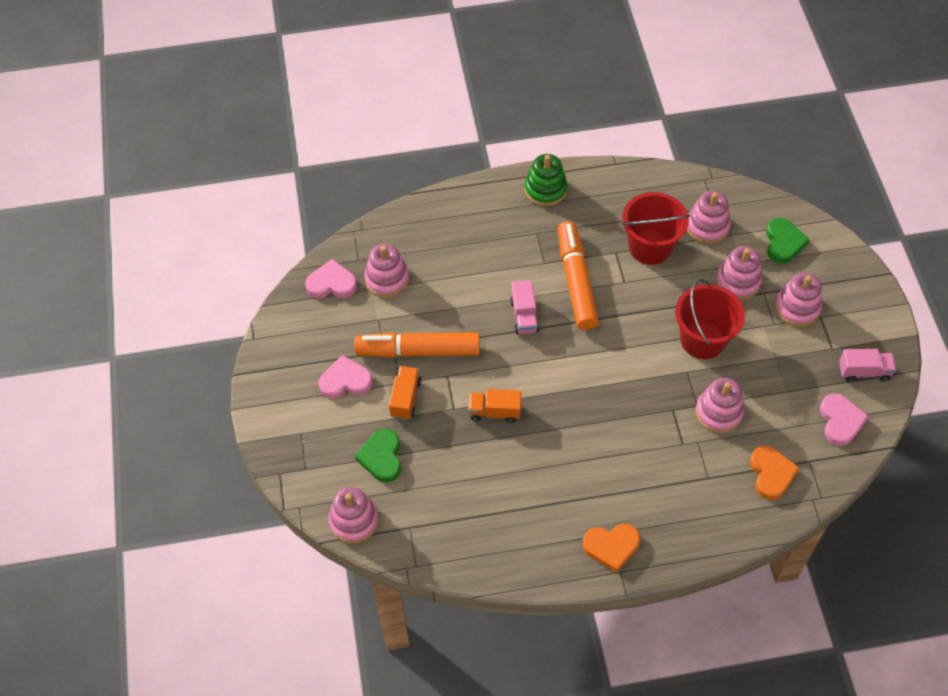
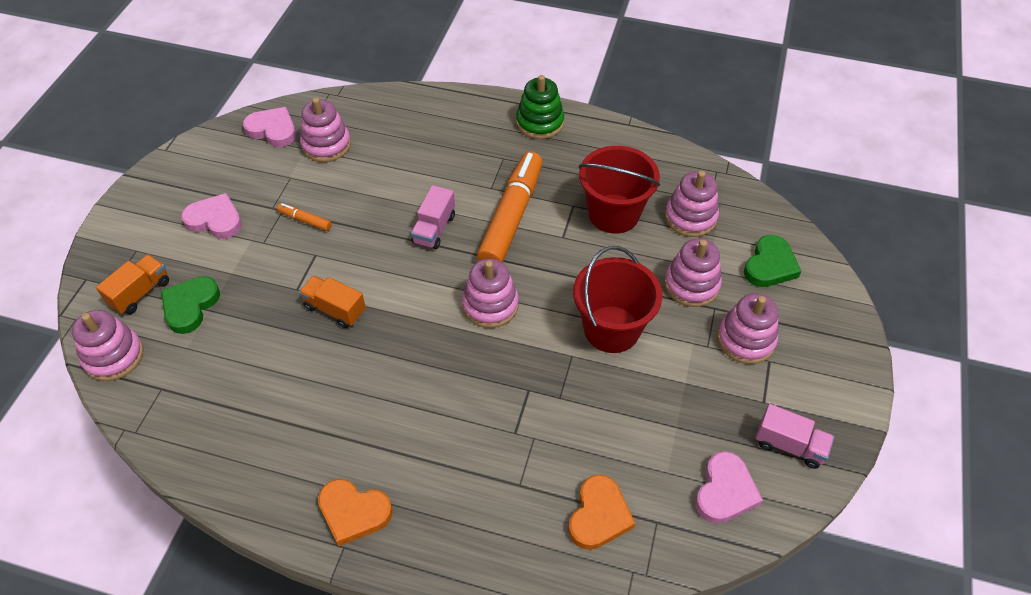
camera: 25 degrees right, 5 degrees down
orange marker [354,332,480,358] -> orange marker [277,203,332,231], size x0.42
orange truck [389,366,421,420] -> orange truck moved to [96,254,169,314]
pink stacking toy [696,378,744,433] -> pink stacking toy moved to [462,259,519,328]

